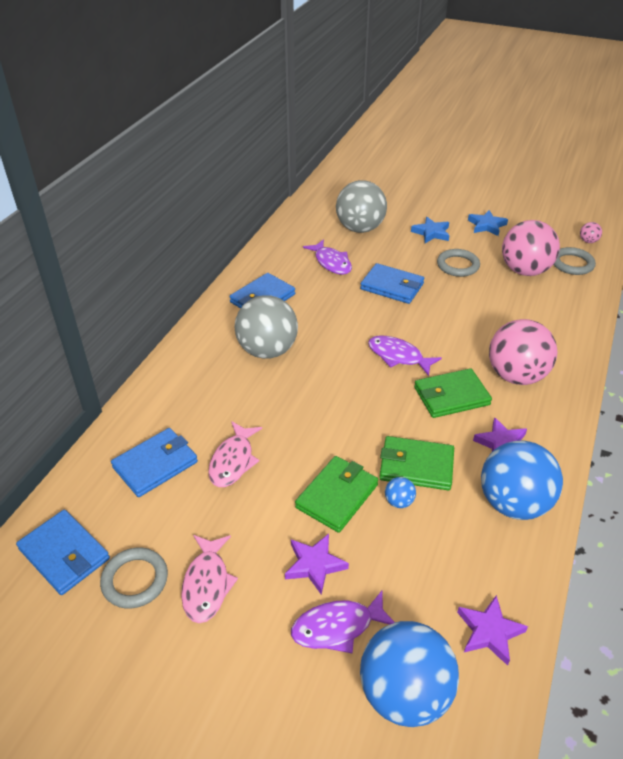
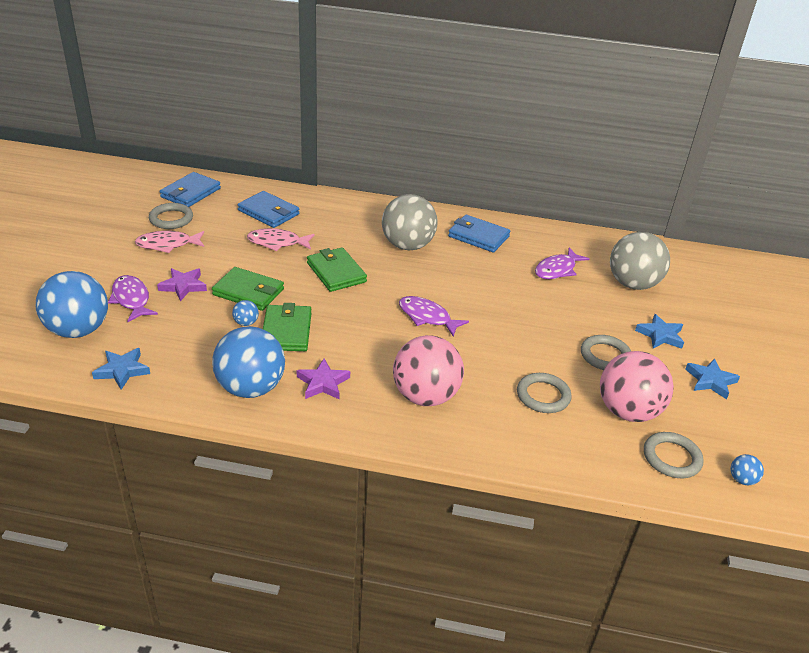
camera: 75 degrees right, 5 degrees down
blue wallet [360,263,424,304] -> none
purple fish [368,336,442,376] -> purple fish turned 75 degrees counterclockwise [399,296,469,336]
green wallet [414,368,492,418] -> green wallet moved to [307,247,367,292]
purple star [457,595,528,666] -> blue star [92,348,150,390]
pink ball [580,222,602,243] -> blue ball [730,454,764,485]
none -> grey ring [517,373,571,413]

